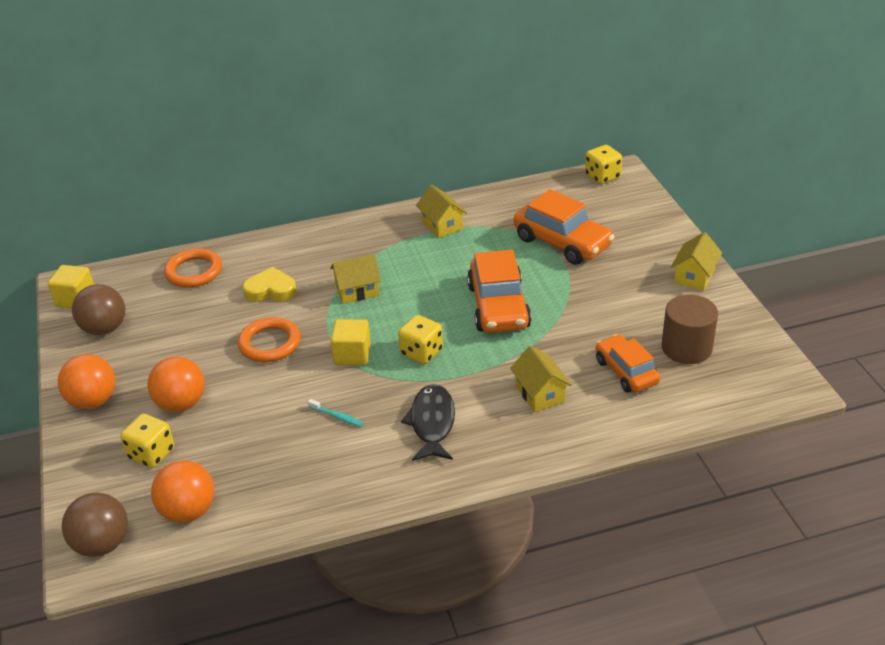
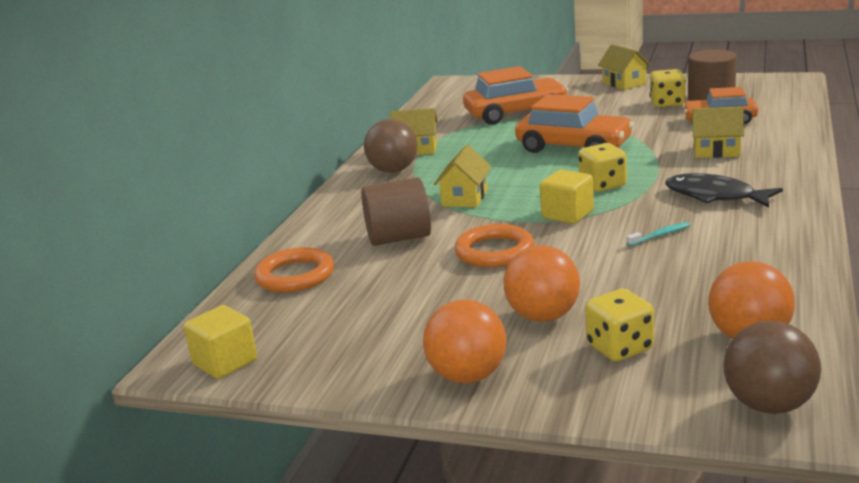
camera: 55 degrees left, 15 degrees down
brown ball [72,284,125,335] -> brown ball moved to [364,119,417,173]
yellow heart [243,267,297,302] -> brown cylinder [361,177,431,246]
yellow dice [585,145,622,184] -> yellow dice moved to [650,69,686,107]

